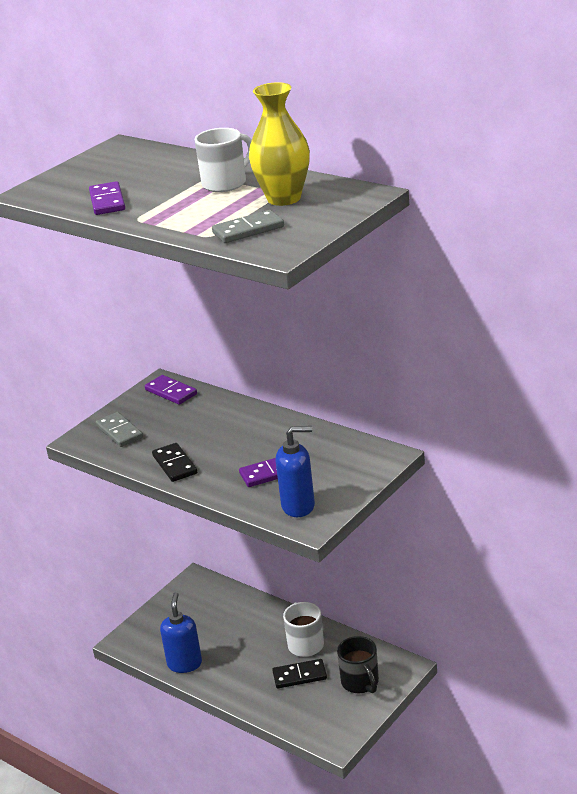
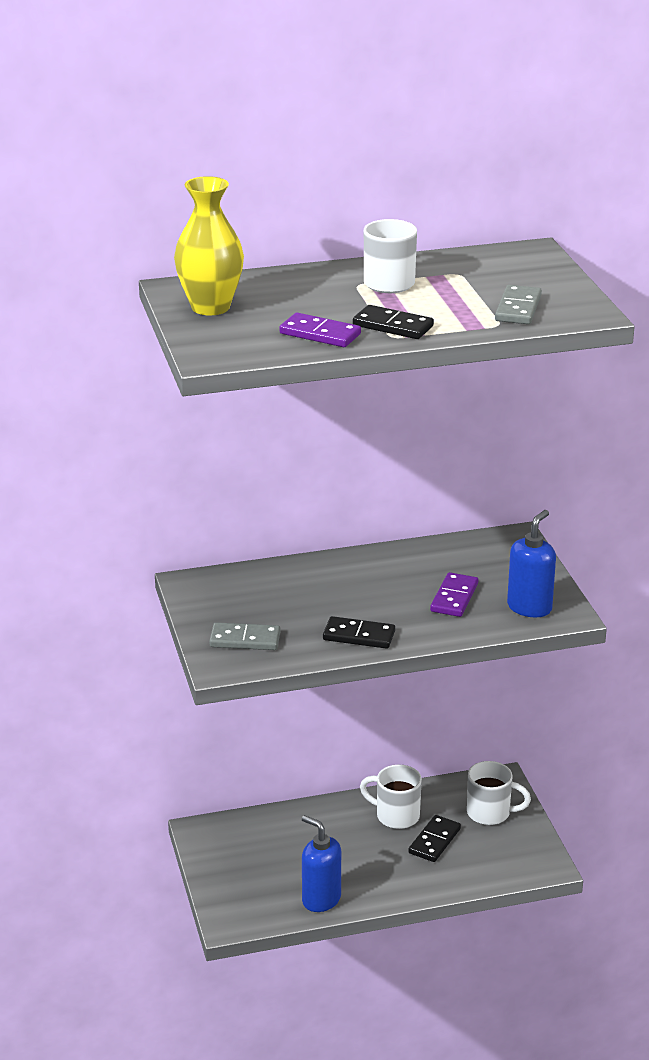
camera: 55 degrees left, 0 degrees up
purple domino [145,375,197,405] -> none
yellow vase [249,82,310,206] -> yellow vase moved to [174,176,244,315]
black mug [337,636,379,693] -> white mug [467,761,531,825]
none -> black domino [353,305,434,339]

